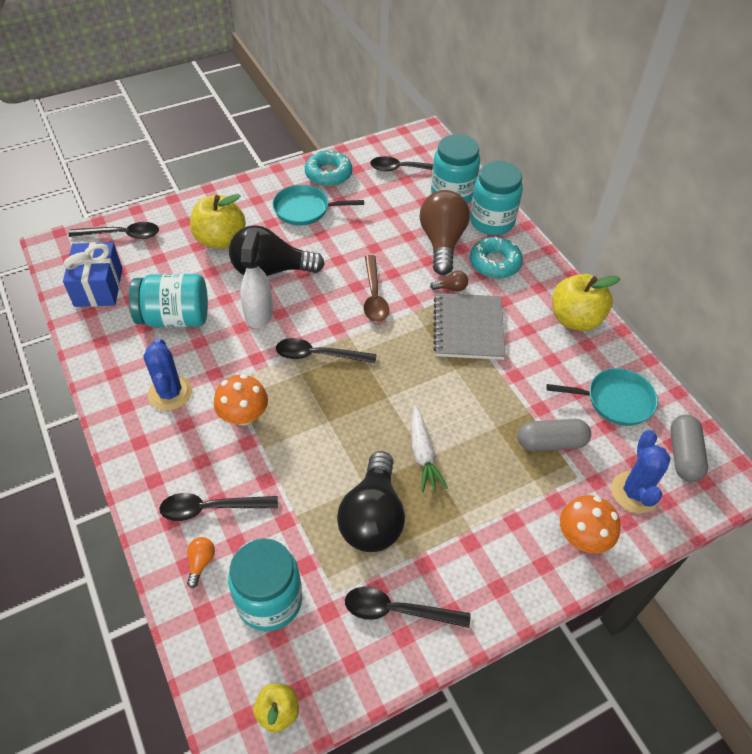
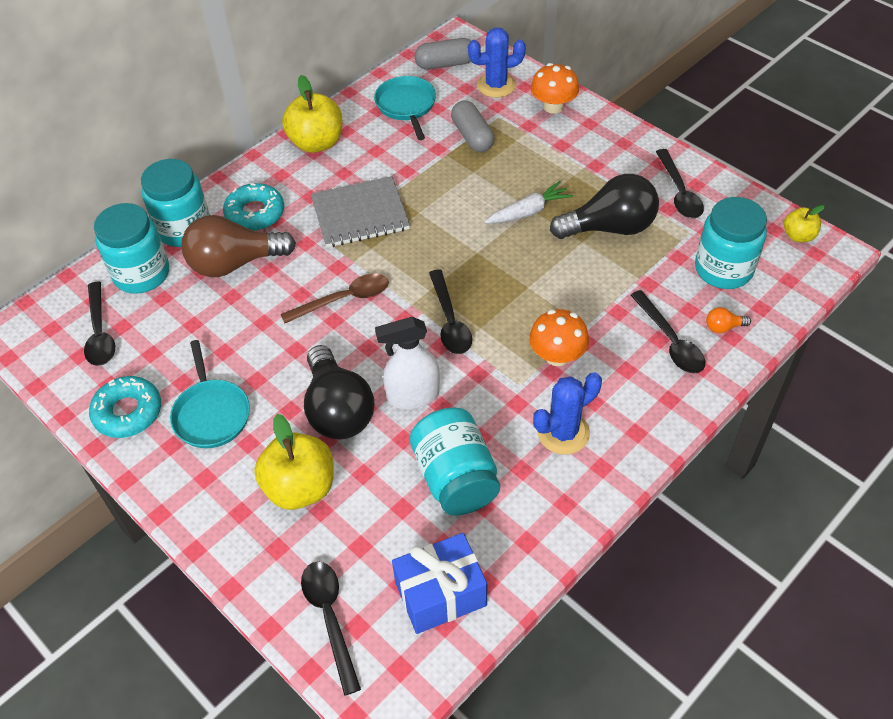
camera: 105 degrees left, 0 degrees up
brown light bulb [430,271,468,292] -> none

